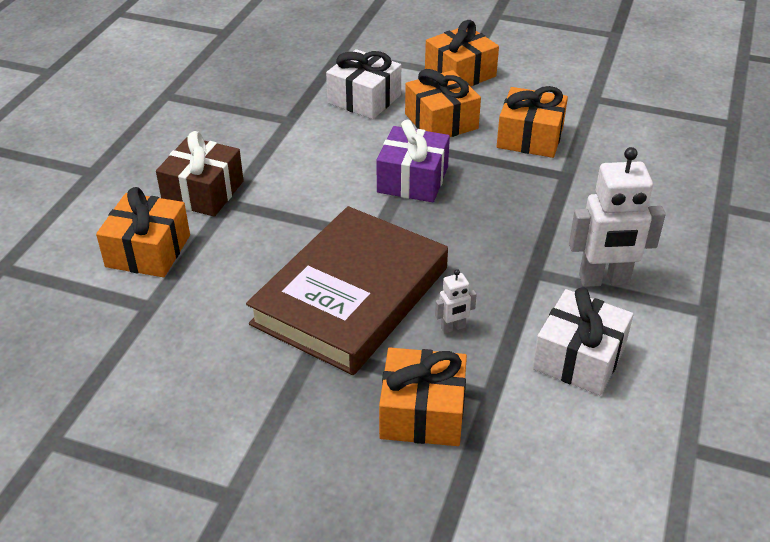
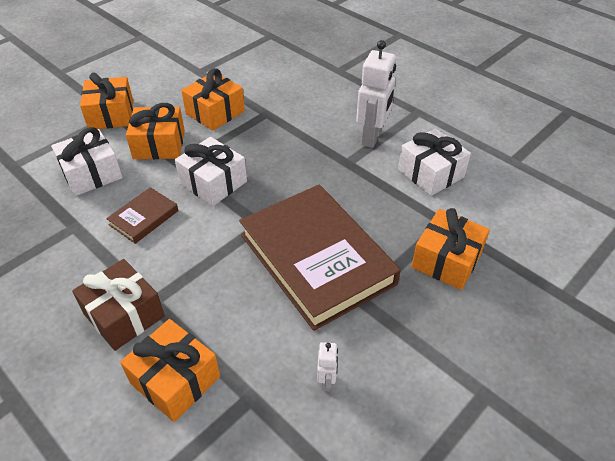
camera: 65 degrees left, 5 degrees up
purple gift [377,119,450,202] -> white gift [175,137,247,206]
white robot [435,269,477,333] -> white robot moved to [317,342,338,391]
none -> brown book [106,187,179,244]

